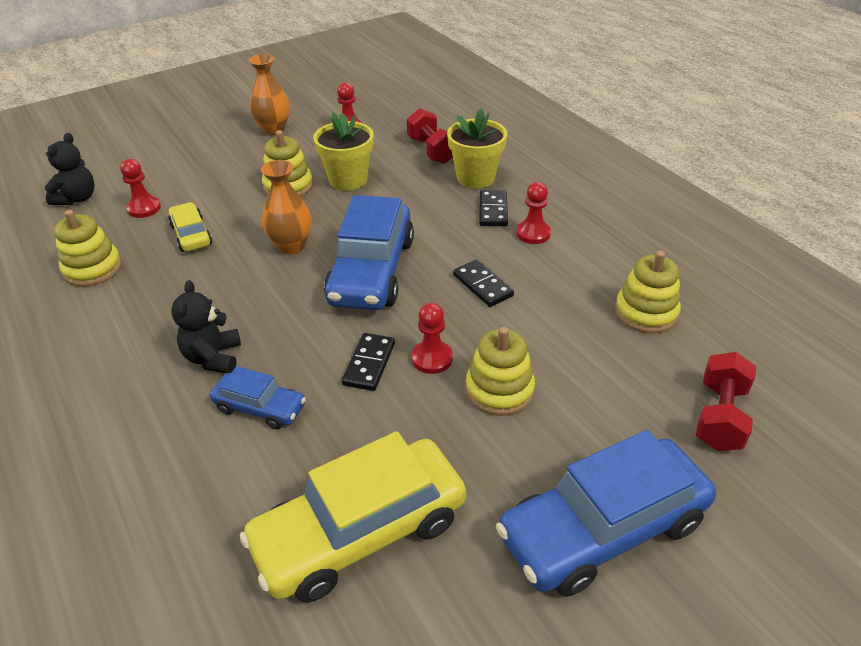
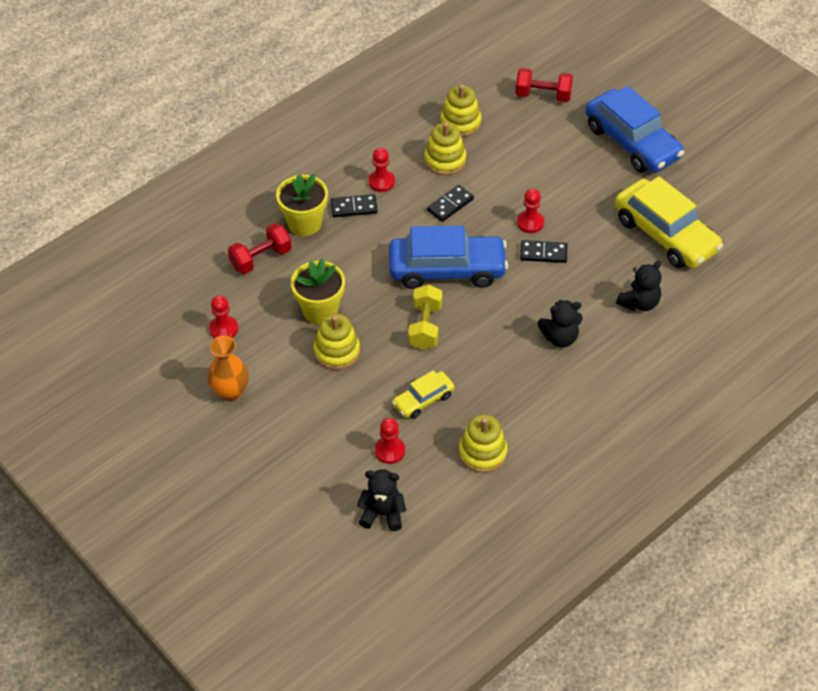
camera: 100 degrees left, 10 degrees up
blue car [210,366,306,430] -> none
orange vase [261,160,311,254] -> yellow dumbbell [408,284,443,350]
yellow stacking toy [466,327,535,416] -> yellow stacking toy moved to [424,122,466,175]
none -> black teddy bear [616,260,662,311]

